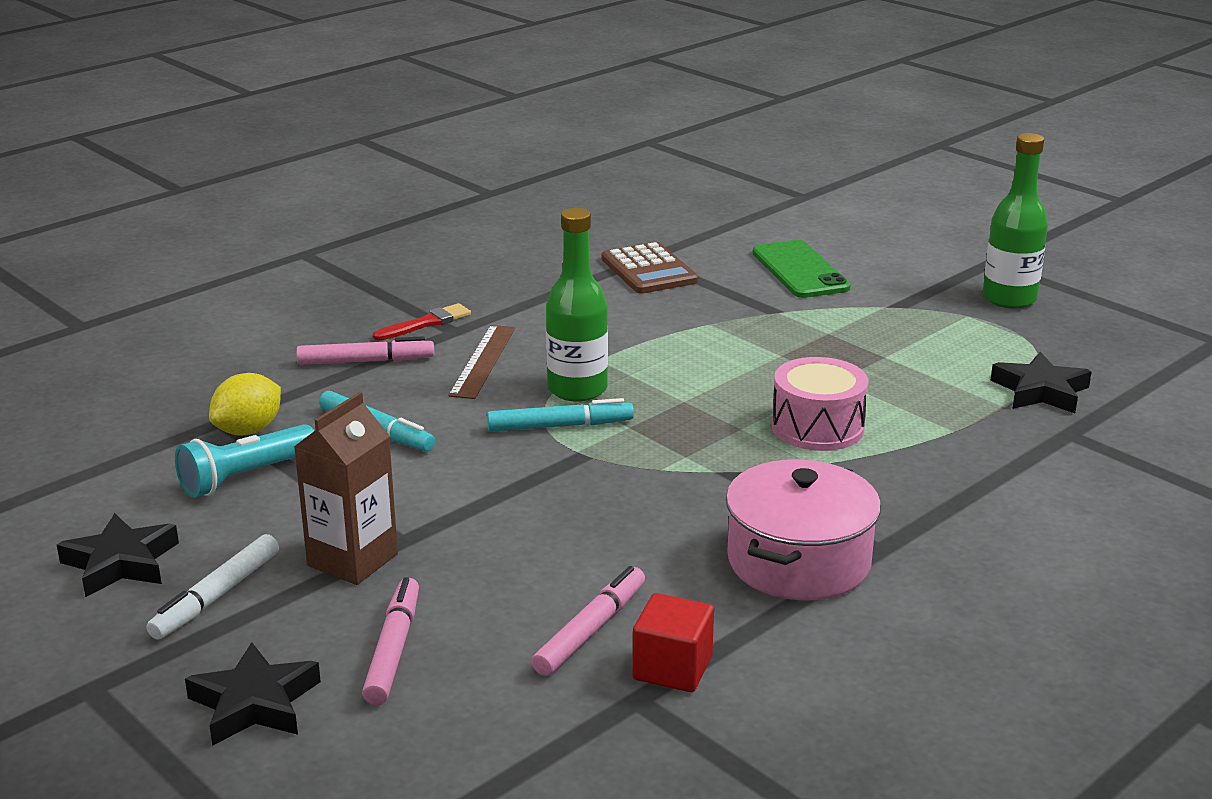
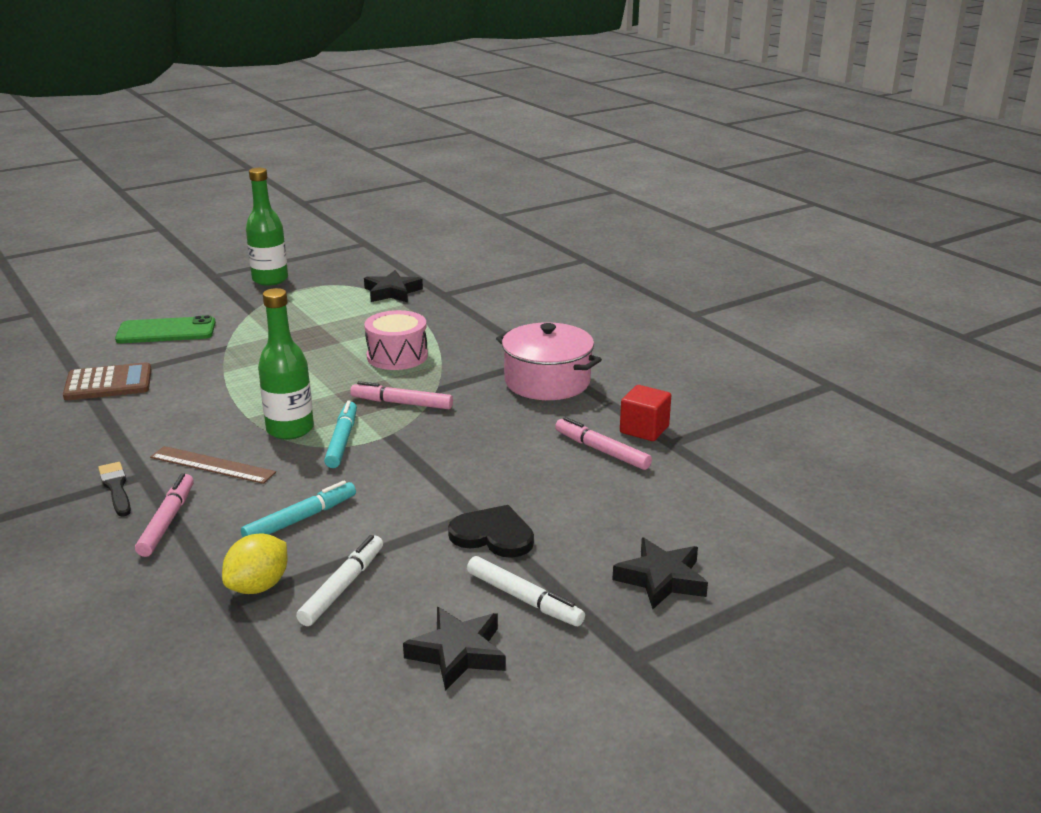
camera: 80 degrees left, 0 degrees up
turquoise flashlight [175,424,314,498] -> white marker [296,535,383,626]
yellow lemon [209,373,281,436] -> yellow lemon turned 75 degrees clockwise [222,533,288,594]
brown carton [294,392,398,585] -> black heart [448,505,534,558]
pink marker [362,577,419,705] -> pink marker moved to [350,381,453,409]
red brush [373,303,471,341] -> black brush [98,462,131,517]

